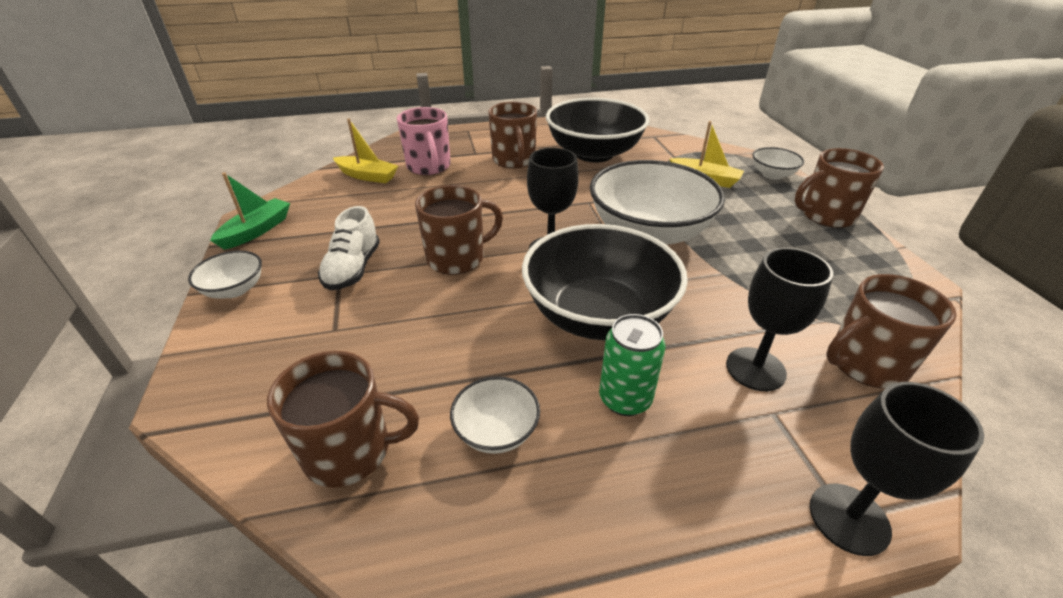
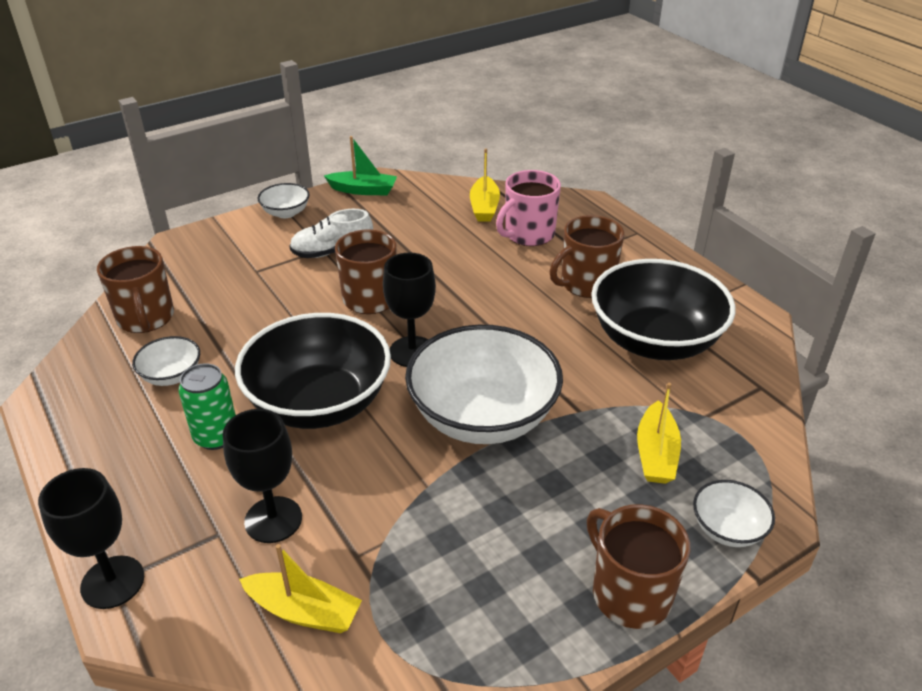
camera: 70 degrees right, 0 degrees up
brown mug [826,274,957,388] -> yellow boat [239,544,362,633]

